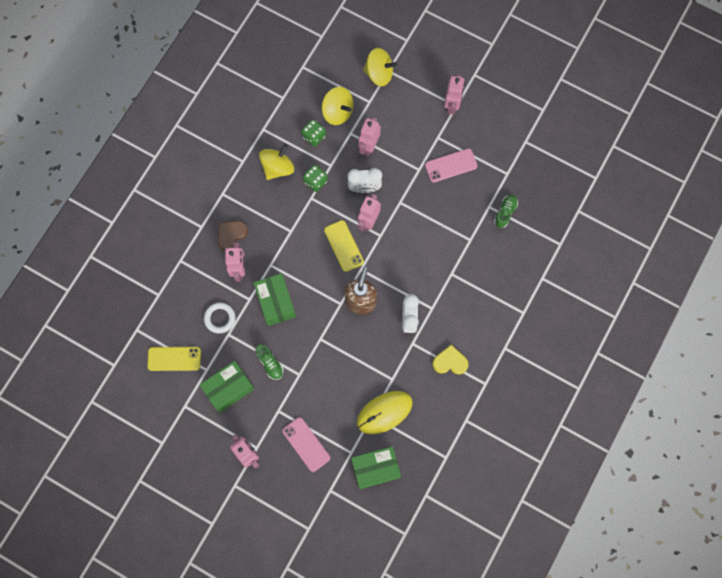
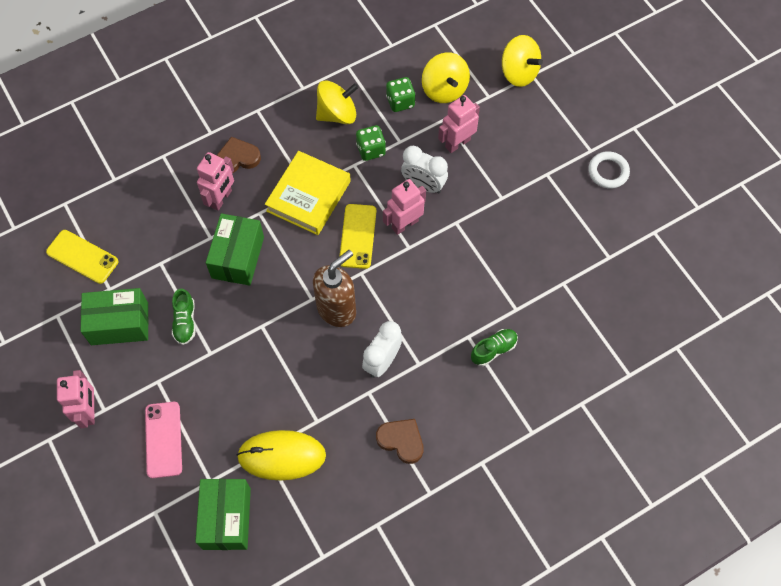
camera: 30 degrees right, 10 degrees down
white ring [204,303,236,334] -> white ring moved to [588,151,630,188]
green box [351,446,401,489] -> green box turned 75 degrees clockwise [195,479,251,550]
pink phone [425,148,478,183] -> none
yellow heart [432,345,469,374] -> brown heart [376,419,424,464]
pink robot [444,75,465,114] -> none
green shoe [494,195,518,228] -> green shoe moved to [471,329,518,366]
none -> yellow book [265,151,351,235]

